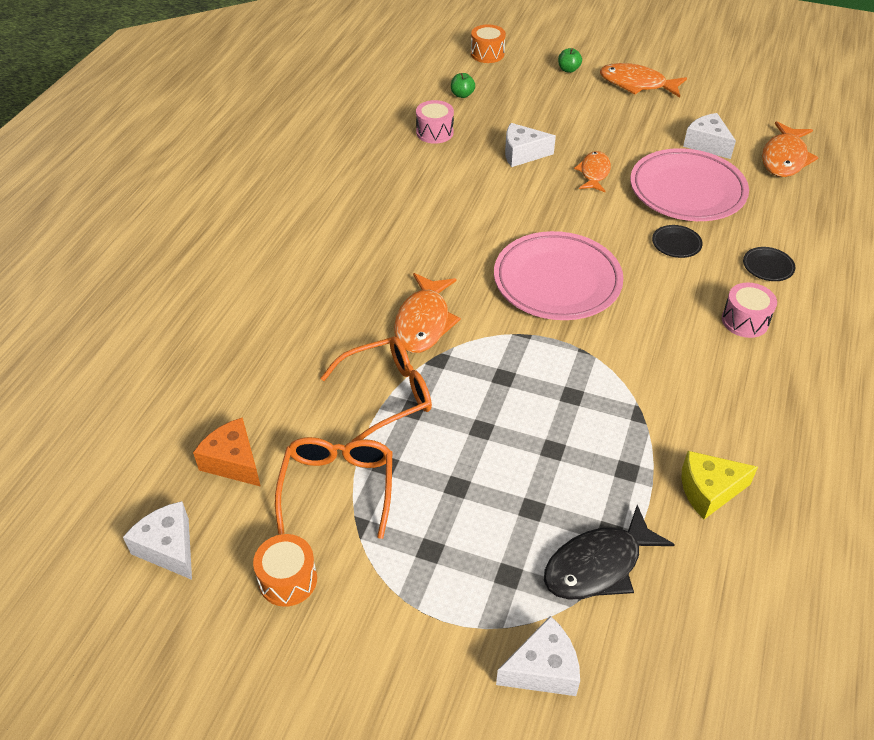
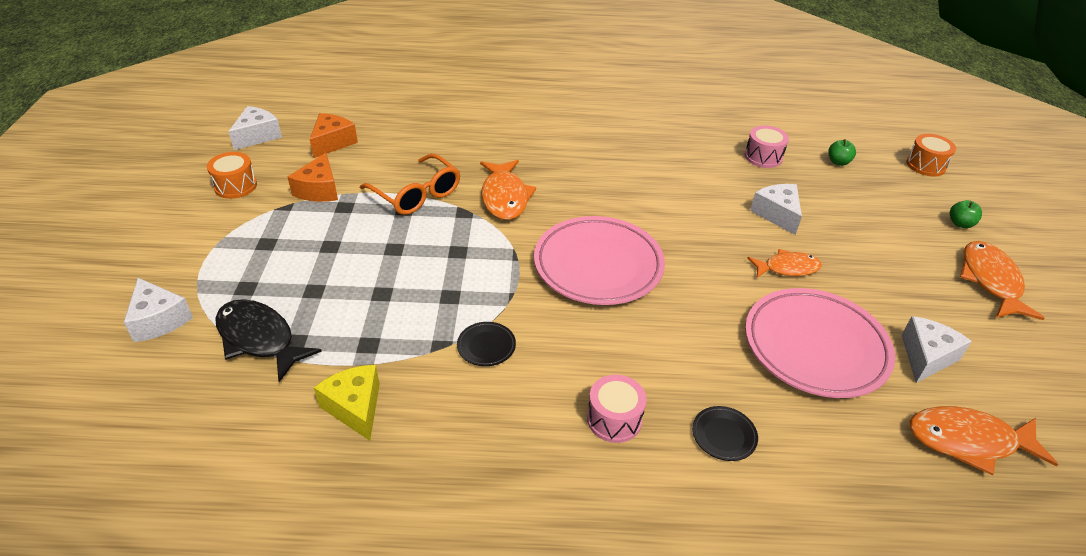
camera: 70 degrees right, 5 degrees down
orange glasses [275,437,392,539] -> orange cheese [288,153,338,202]
orange fish [394,273,461,353] -> orange fish turned 90 degrees counterclockwise [480,160,536,220]
black plate [652,225,703,258] -> black plate moved to [457,322,516,366]

